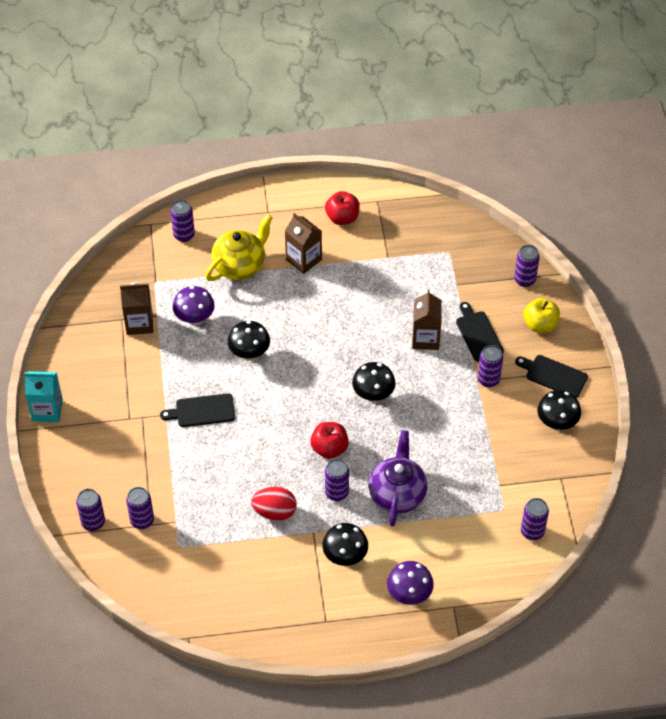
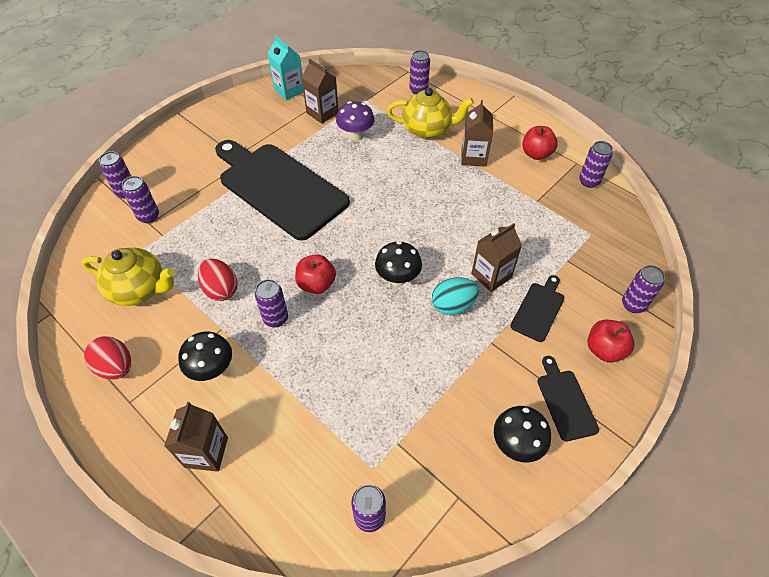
camera: 50 degrees right, 0 degrees up
turquoise carton [24,371,63,422] -> turquoise carton moved to [267,36,304,100]
black cutting board [160,393,235,427] -> black cutting board [215,140,350,241], size x2.32
black mushroom [228,321,270,361] -> none
purple teapot [369,430,427,526] -> none
purple mushroom [387,561,434,605] -> brown carton [164,402,228,472]
purple can [477,345,503,387] -> purple can moved to [579,141,613,188]
yellow apple [523,298,560,333] -> red apple [587,320,635,363]
none -> yellow teapot [82,247,174,306]
none -> red egg [84,336,131,379]
none -> turquoise egg [432,277,479,315]

